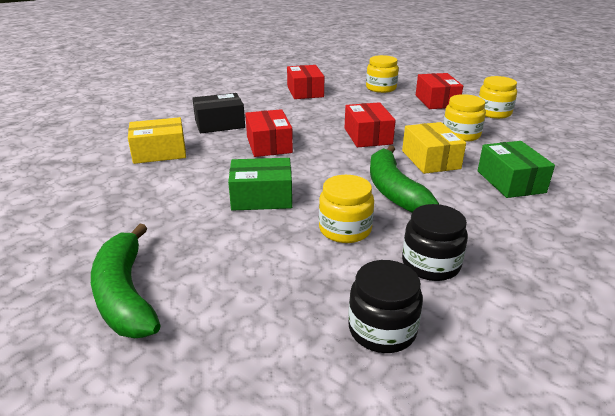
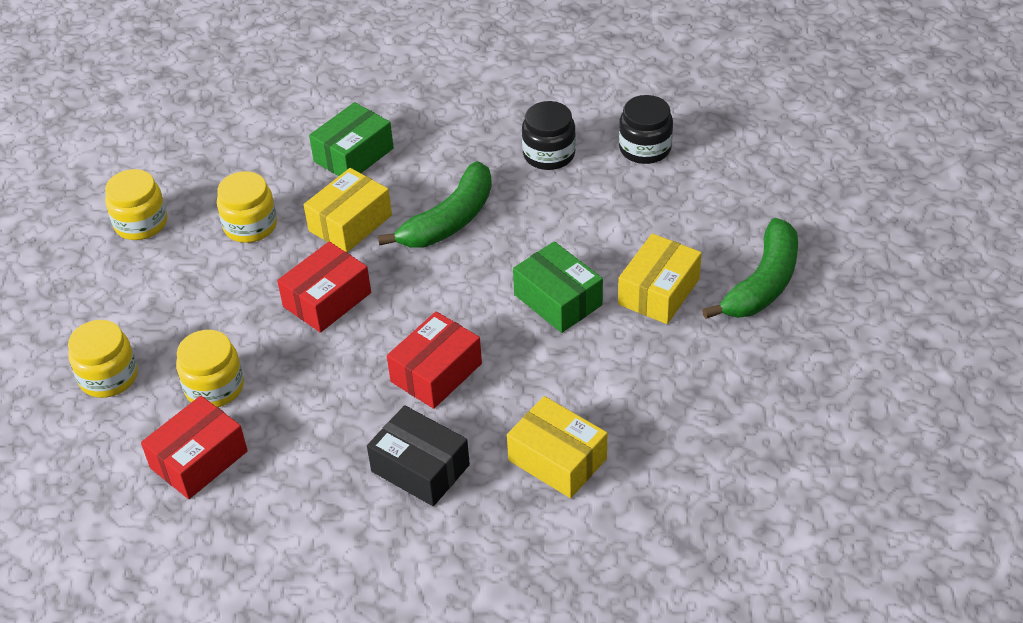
camera: 125 degrees left, 15 degrees up
yellow jar [319,175,374,243] -> yellow jar moved to [176,330,244,407]
red box [416,73,463,109] -> none
none -> yellow box [618,234,702,324]

